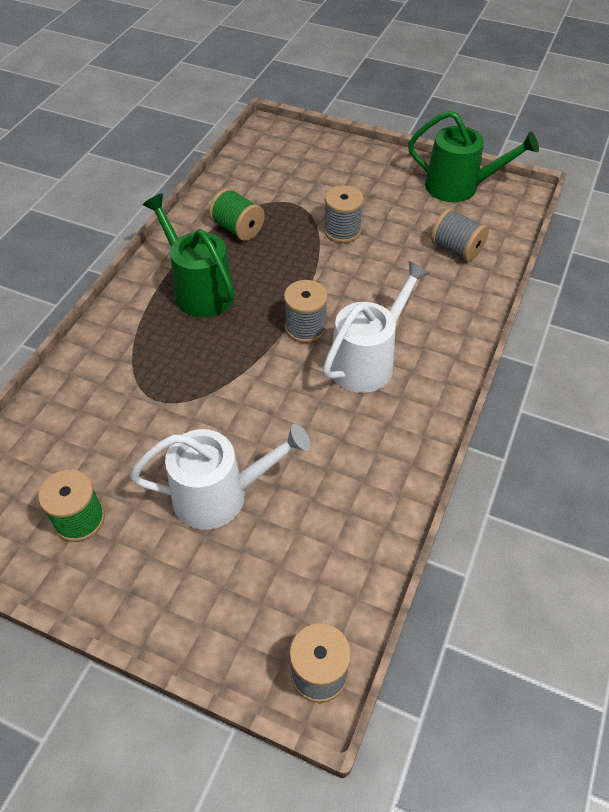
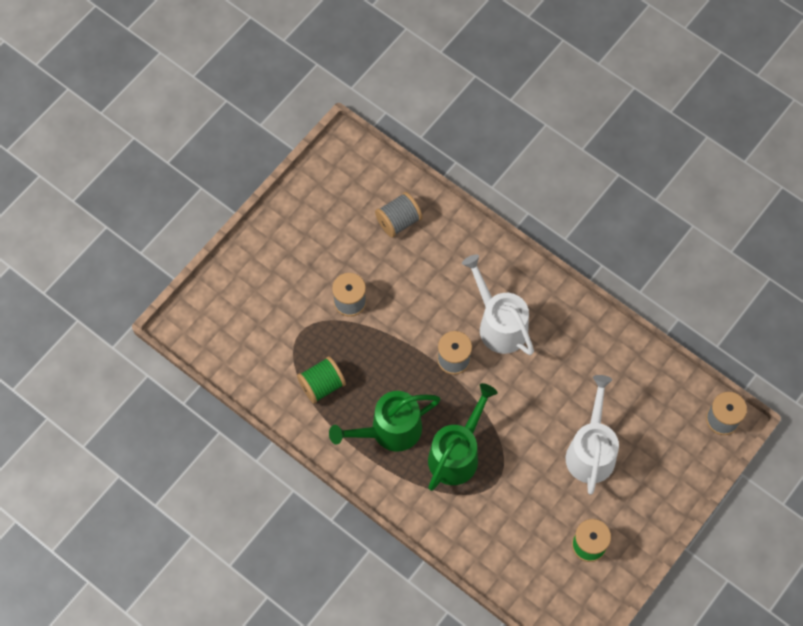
camera: 75 degrees left, 15 degrees up
green watering can [408,110,539,202] -> green watering can moved to [428,383,498,491]

